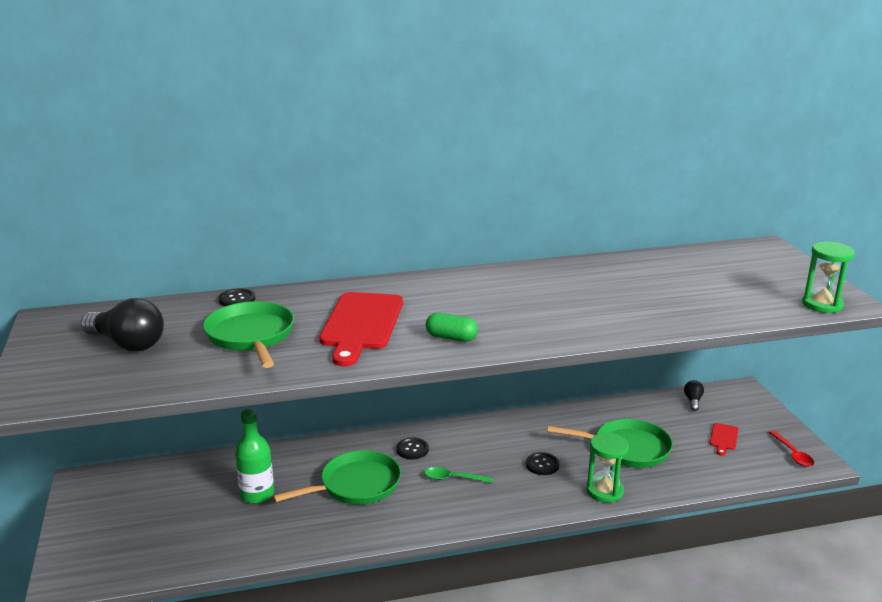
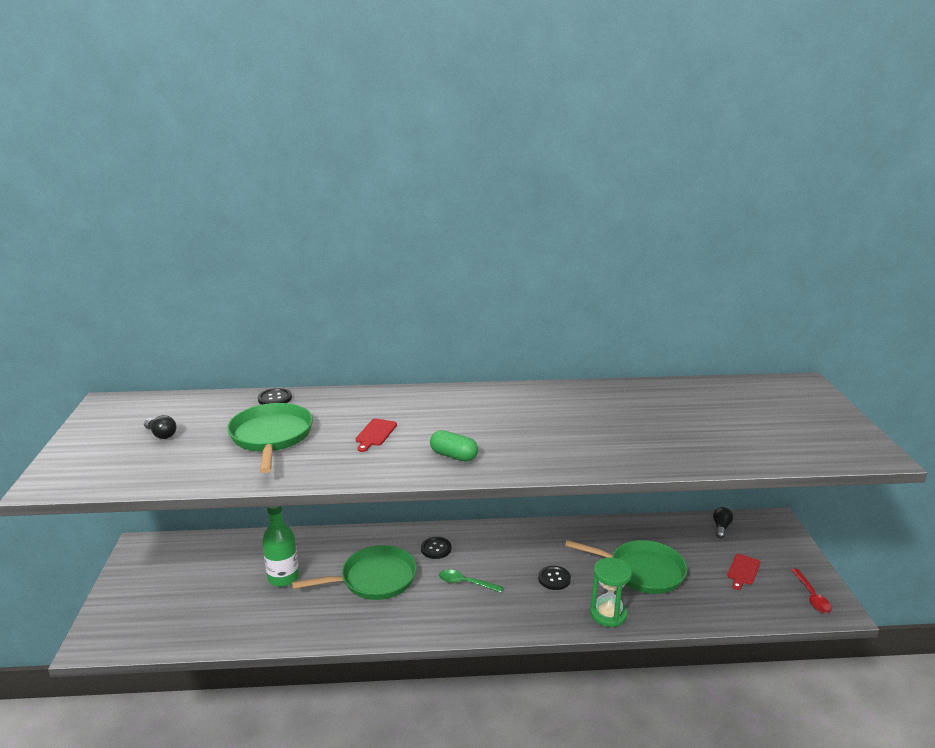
camera: 10 degrees right, 0 degrees up
black light bulb [80,298,164,351] -> black light bulb [144,415,176,439], size x0.49
red cutting board [319,292,403,366] -> red cutting board [356,419,397,452], size x0.44
green hourglass [802,242,855,313] -> none

